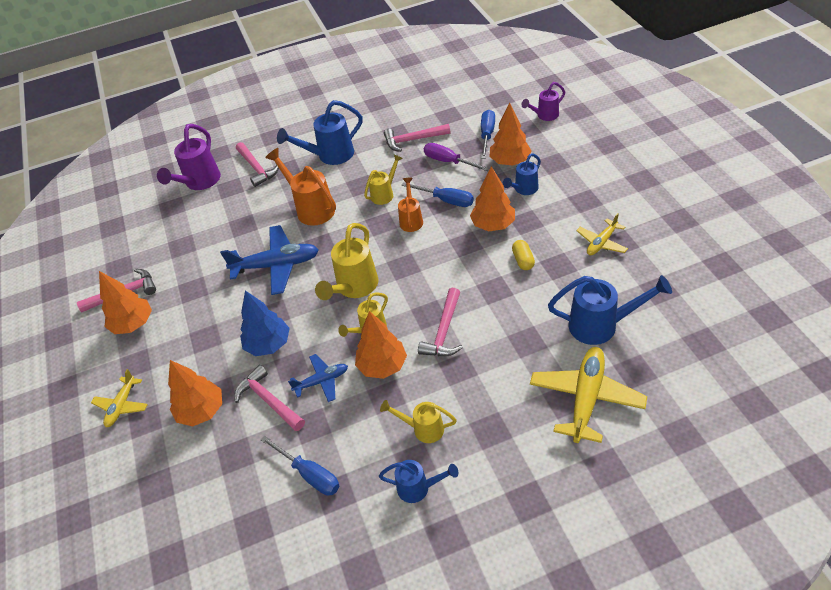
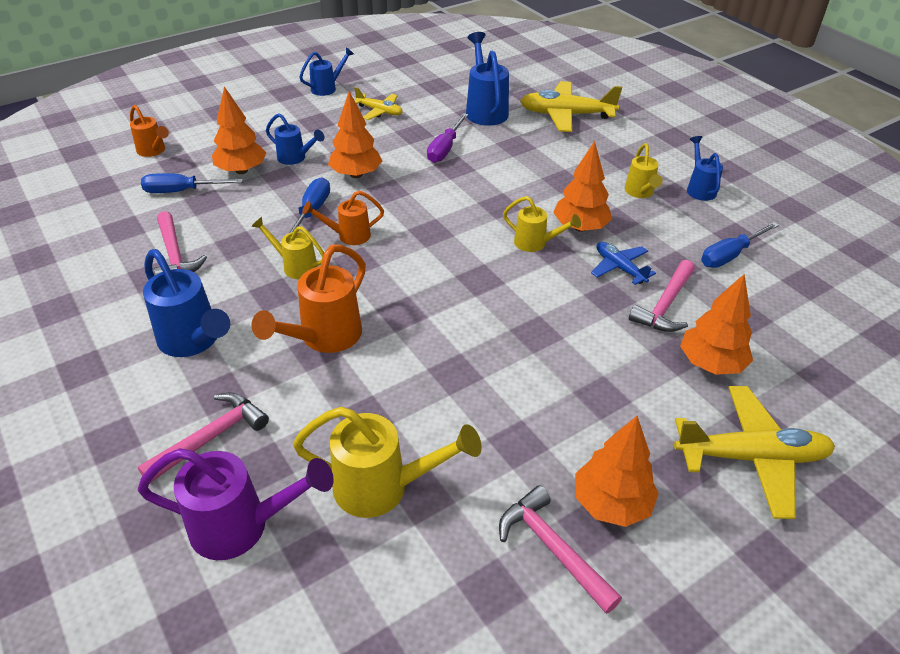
camera: 110 degrees left, 5 degrees down
yellow plane [91,369,148,427] -> yellow plane [674,386,835,519], size x1.77
blue plane [220,225,319,295] -> none
blue tree [240,290,290,356] -> none
blue screwdriver [261,435,340,496] -> blue screwdriver turned 150 degrees counterclockwise [701,222,779,268]
yellow watering can [315,223,378,300] -> yellow watering can moved to [293,407,482,518]
pink hammer [418,288,463,356] -> none
purple screwdriver [424,143,490,171] -> purple screwdriver moved to [427,113,468,163]
yellow capsule [512,240,535,270] -> none
purple watering can [521,82,565,121] -> orange watering can [130,105,169,157]
none -> blue watering can [299,47,354,96]

